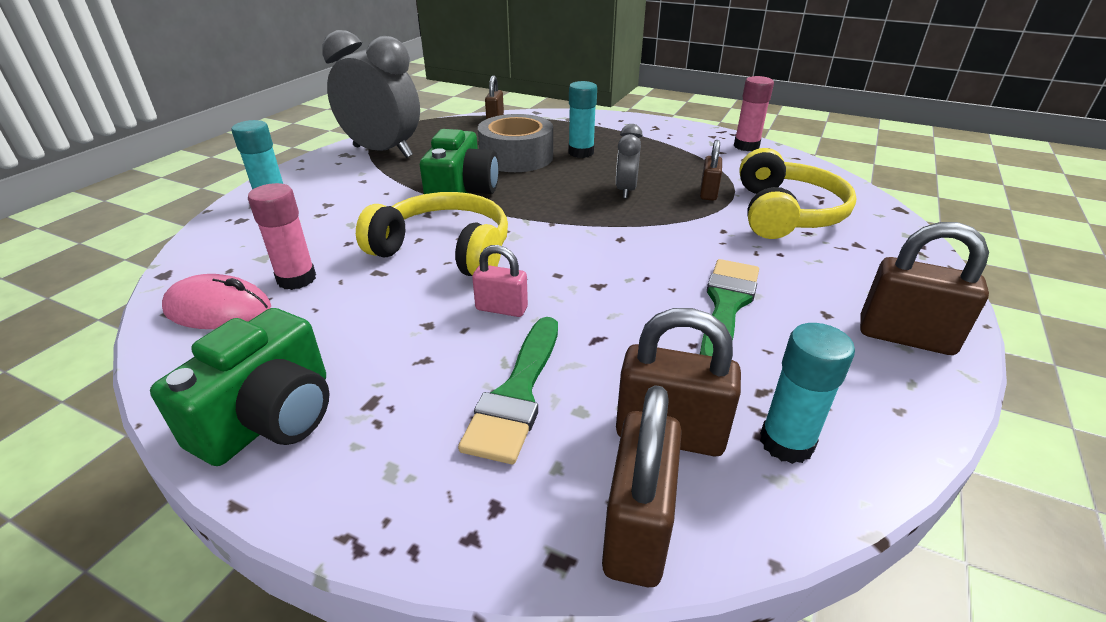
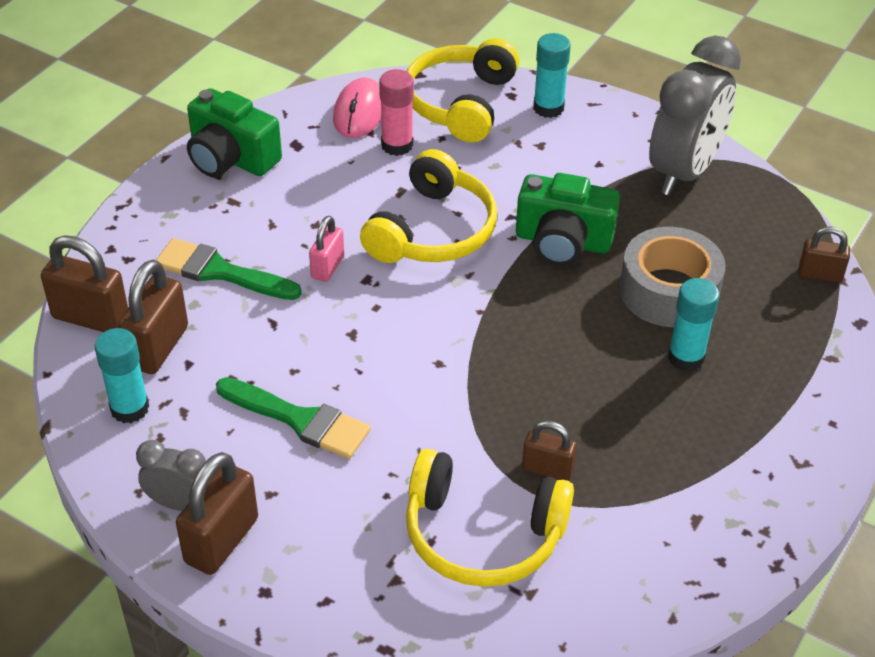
camera: 95 degrees right, 10 degrees up
grey clock [616,124,643,199] -> grey clock moved to [136,440,206,511]
pink glue stick [734,76,774,151] -> none
none -> yellow headphones [406,38,519,143]

